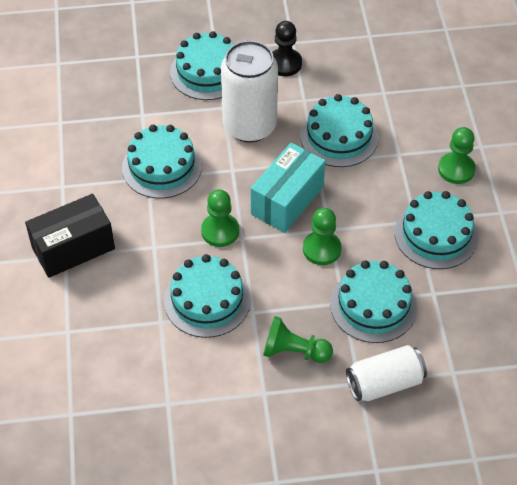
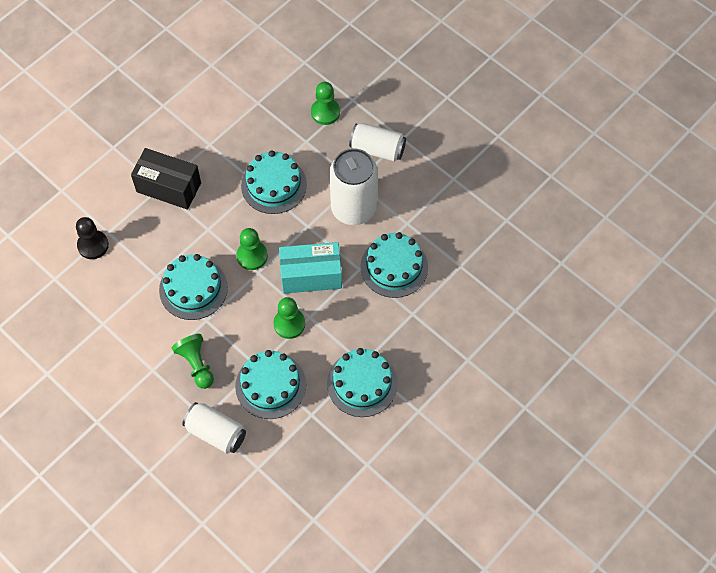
camera: 50 degrees right, 10 degrees up
turquoise cake [170,31,234,100] -> white can [349,123,406,162]
black pawn [272,21,302,76] -> black pawn moved to [76,217,109,259]
green pawn [438,127,476,184] -> green pawn moved to [311,82,340,125]

